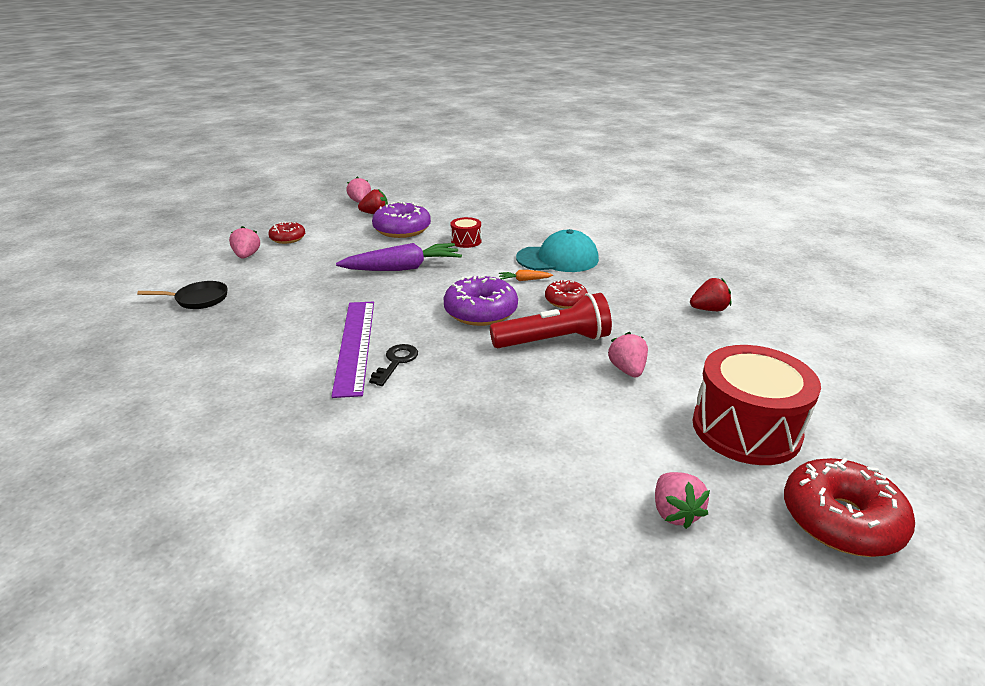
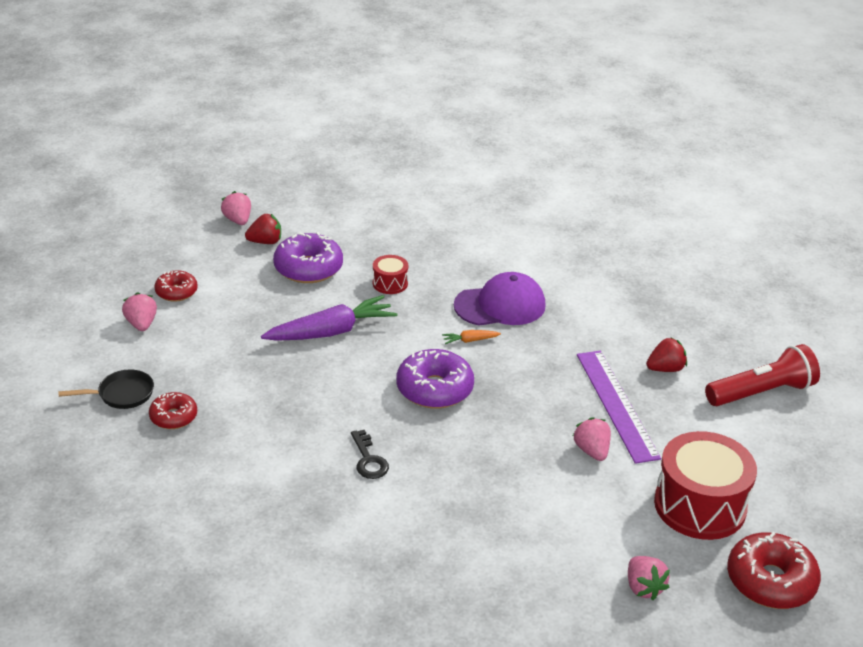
camera: 10 degrees left, 5 degrees up
purple ruler [331,302,374,398] -> purple ruler moved to [577,351,661,464]
black key [369,344,418,386] -> black key turned 150 degrees clockwise [351,430,389,479]
red flashlight [490,293,612,348] -> red flashlight moved to [705,344,820,406]
turquoise cap [516,229,599,272] -> purple cap [454,272,546,326]
red donut [545,280,588,309] -> red donut moved to [149,392,197,429]

